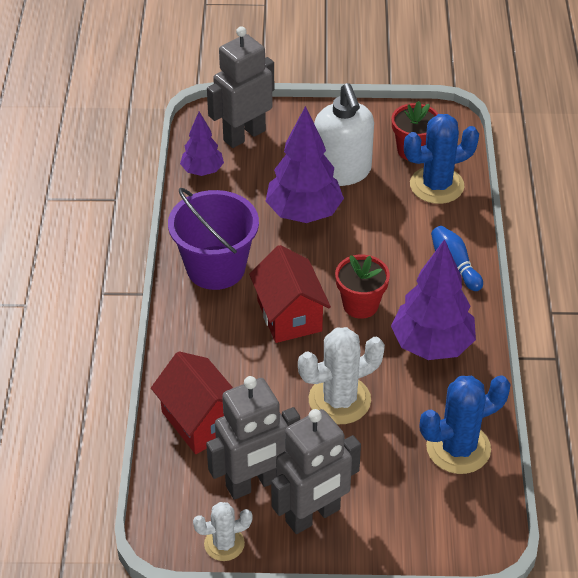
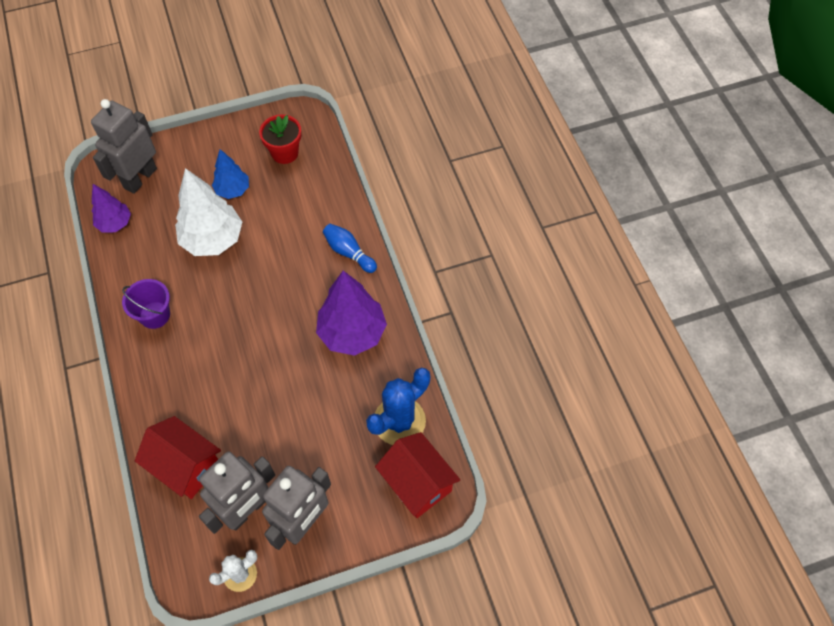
camera: 20 degrees left, 15 degrees up
purple bucket [168,188,259,290] -> purple bucket [122,279,170,329], size x0.60
red house [249,245,331,343] -> red house moved to [375,432,460,518]
purple tree [266,106,344,223] -> white tree [175,168,242,256]
white cactus [298,327,385,424] -> none
white soap dispenser [314,83,374,186] -> blue tree [212,149,249,199]
red flower pot [335,255,390,319] -> none
blue cactus [404,114,479,204] -> none

